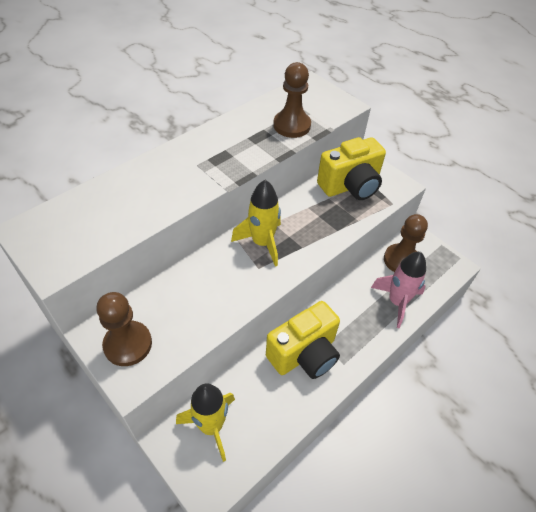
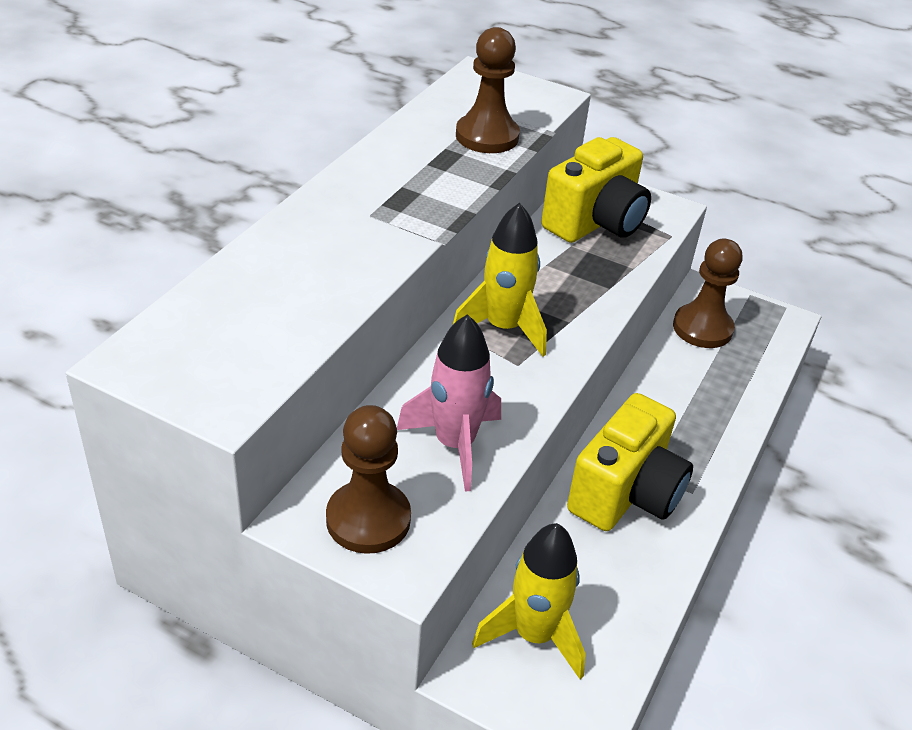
camera: 20 degrees left, 10 degrees down
pink rocket [371,252,426,328] -> pink rocket moved to [397,314,501,492]

